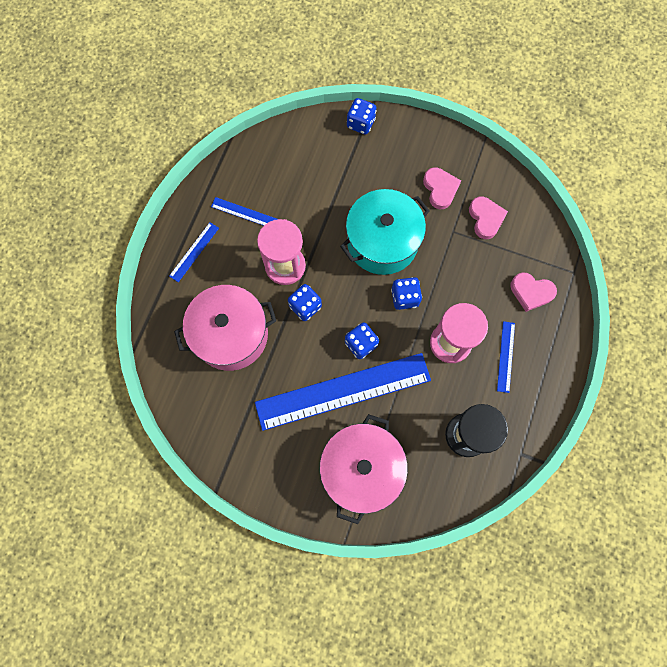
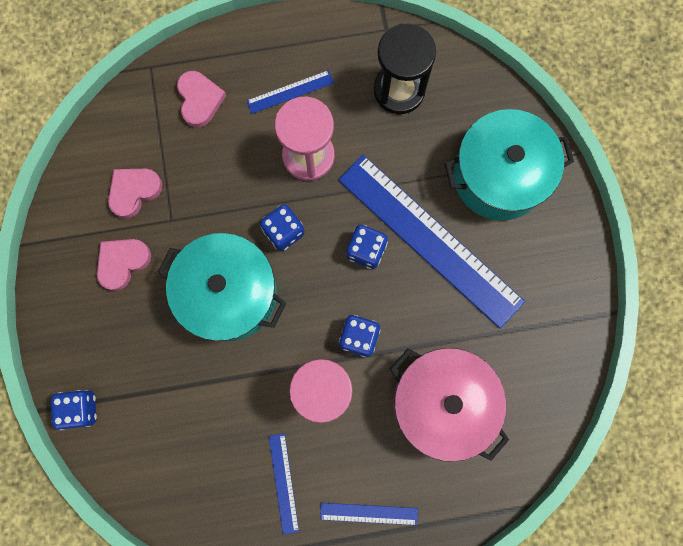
camera: 120 degrees left, 5 degrees up
pink pot [320,414,408,524] -> turquoise pot [445,109,574,221]

